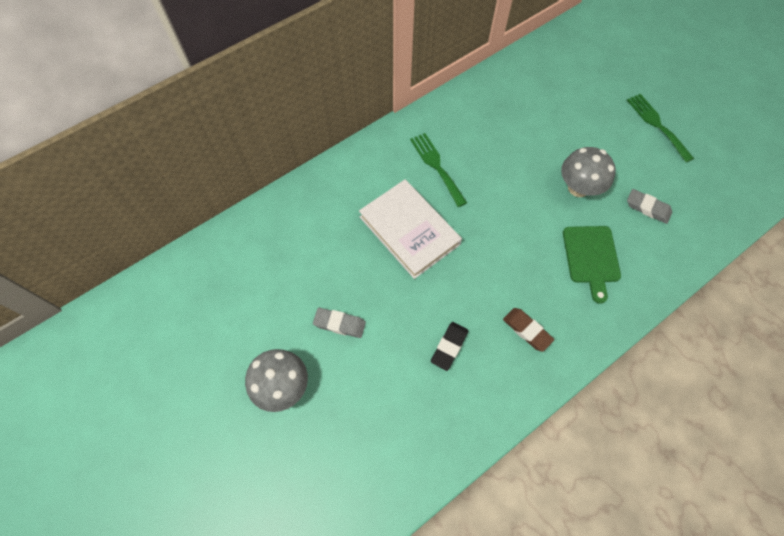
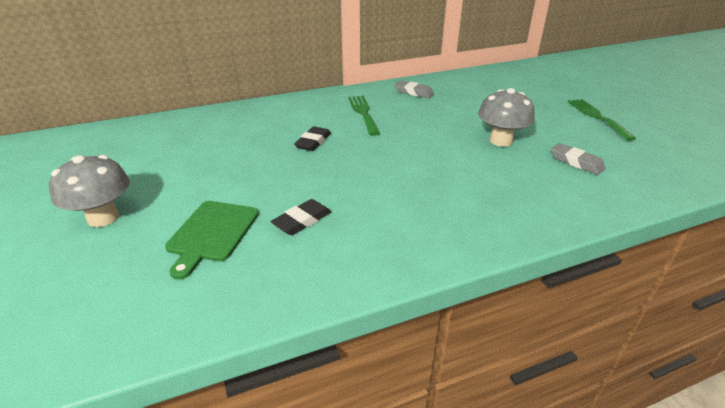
camera: 15 degrees right, 30 degrees down
grey eraser [313,308,366,338] -> grey eraser moved to [394,80,434,98]
white book [359,179,462,279] -> black eraser [294,126,331,151]
brown eraser [503,308,554,352] -> none
green cutting board [563,226,621,304] -> green cutting board moved to [165,201,259,280]

